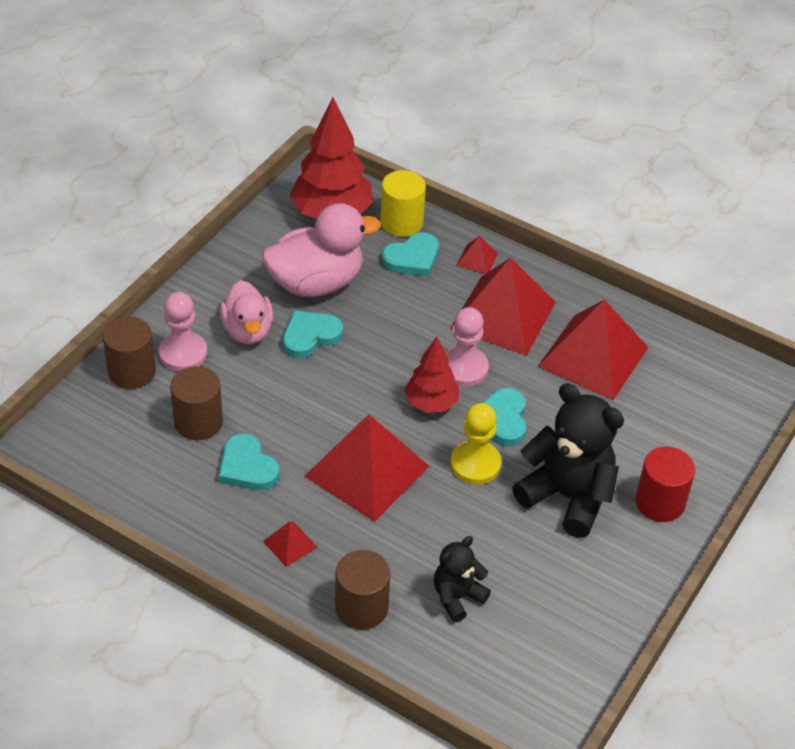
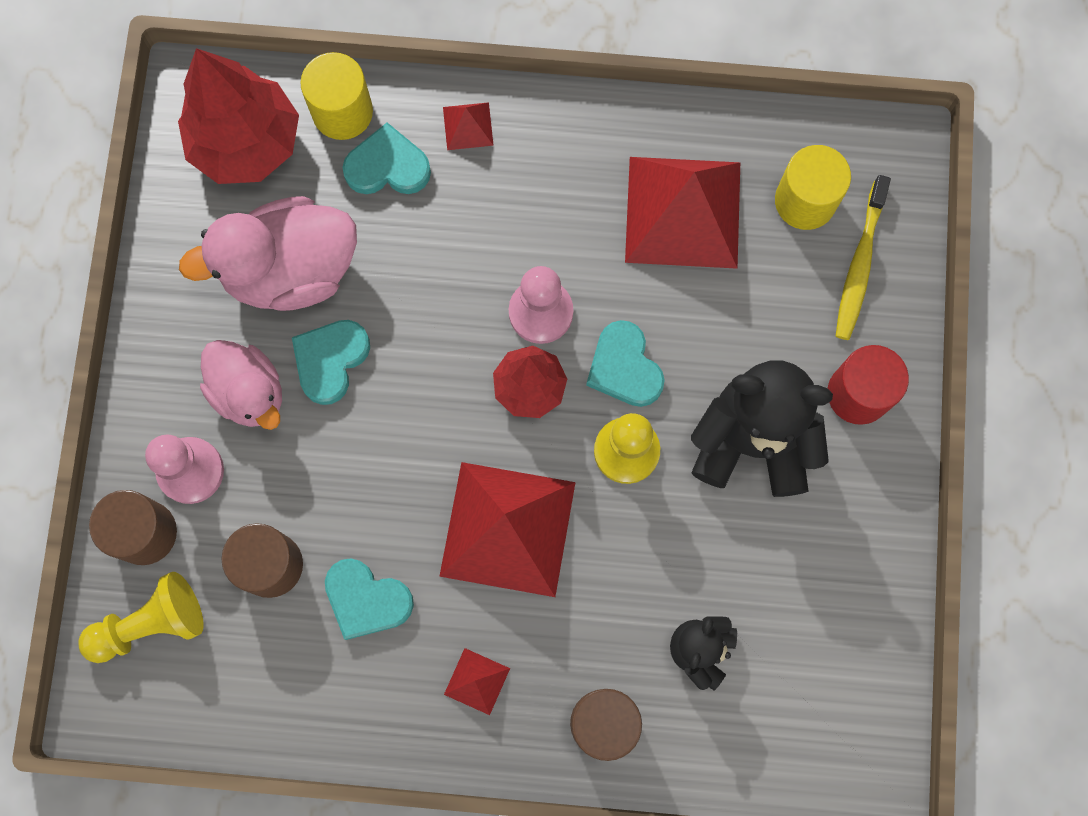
camera: 25 degrees left, 30 degrees up
pink duck [262,203,381,297] -> pink duck turned 150 degrees counterclockwise [179,196,357,311]
turquoise heart [382,232,439,277] -> turquoise heart turned 120 degrees counterclockwise [342,123,431,194]
red pyramid [450,258,556,356] -> none
none -> yellow pawn [79,572,204,663]
none -> yellow cylinder [775,145,851,230]
none -> yellow toothbrush [836,175,891,340]

